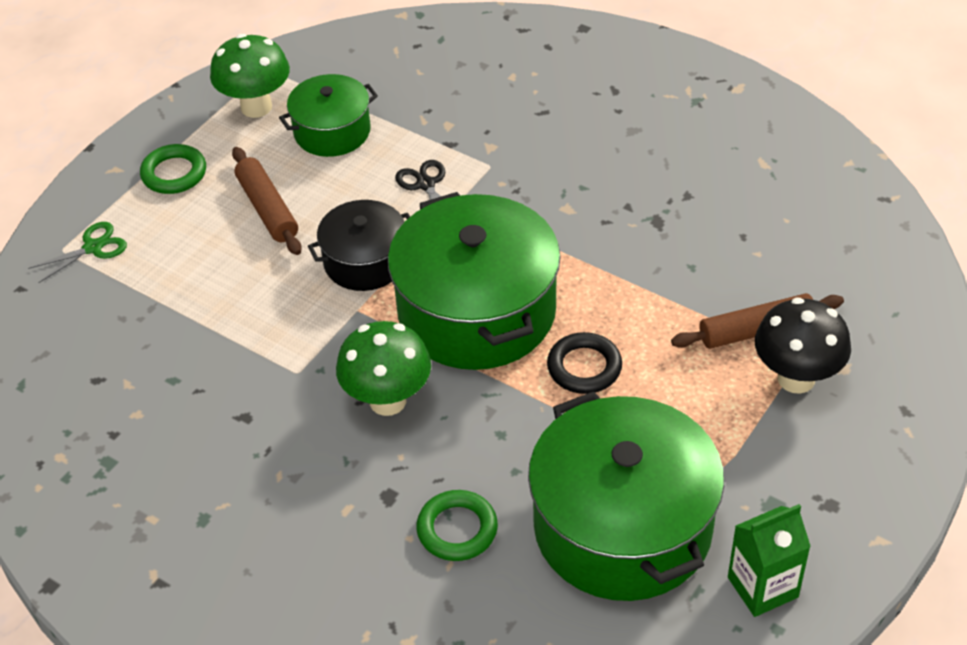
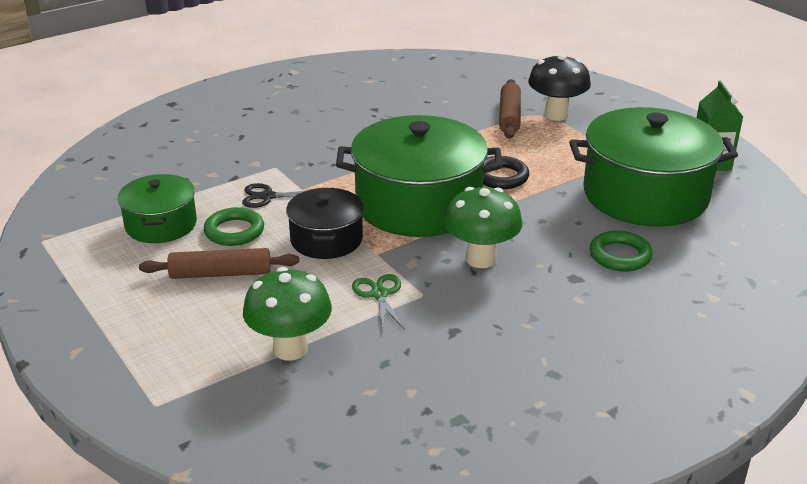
camera: 70 degrees left, 15 degrees down
green scissors [28,222,127,283] -> green scissors moved to [352,274,405,331]
green ring [140,144,206,194] -> green ring moved to [204,207,264,246]
green mushroom [210,34,290,118] -> green mushroom moved to [243,267,332,361]

